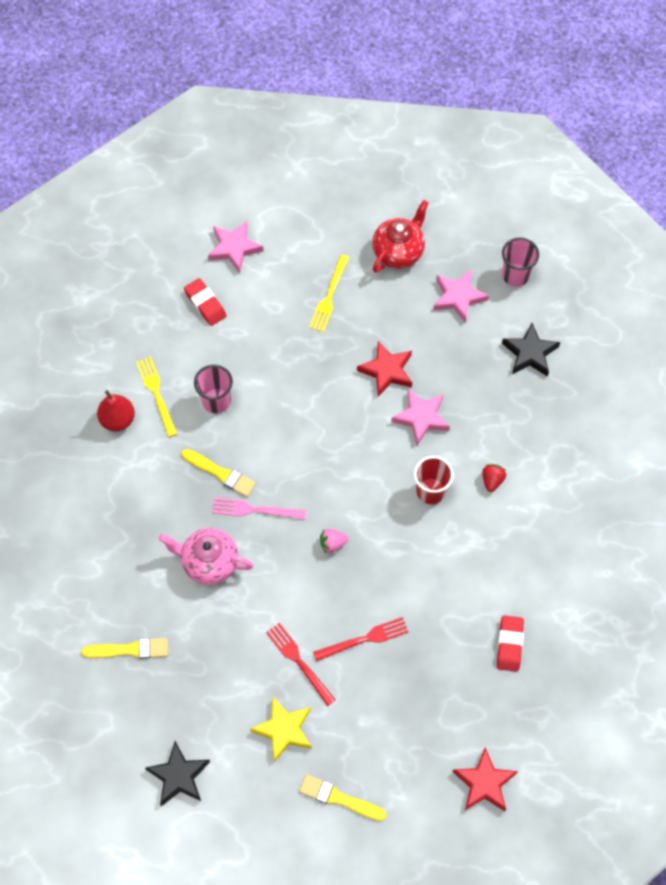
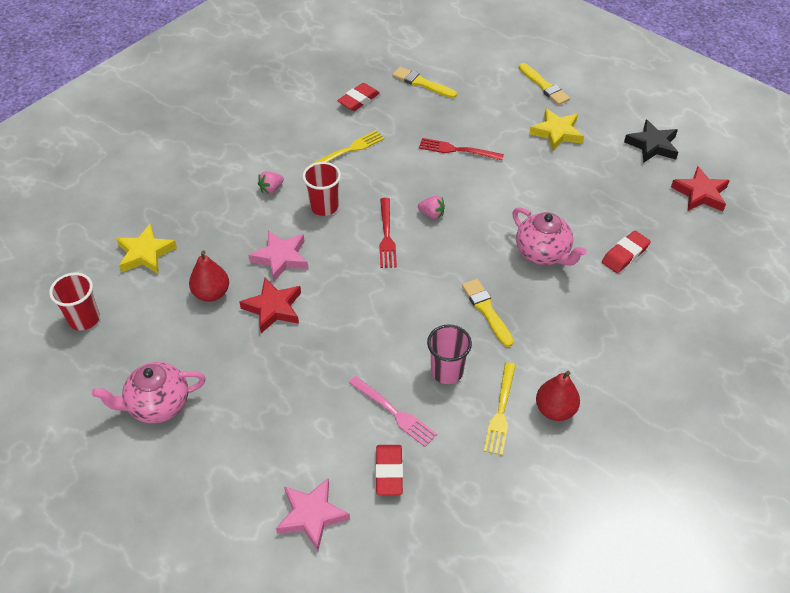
camera: 145 degrees left, 15 degrees down
yellow brush [81,638,168,659] -> yellow brush moved to [393,67,457,98]
pink fork [212,498,306,520] -> pink fork moved to [349,376,437,447]
red fork [266,623,336,706] -> red fork moved to [379,198,397,268]
yellow fork [309,255,349,332] -> yellow fork moved to [308,130,385,166]
red teapot [372,200,429,273] -> pink teapot [92,362,206,423]
pink star [433,269,489,323] -> none
red star [452,747,518,811] -> red star moved to [671,166,730,211]
red strawberry [482,464,506,492] -> pink strawberry [258,171,284,194]
pink cup [502,237,539,287] -> red cup [49,273,100,330]
black star [502,323,560,377] -> yellow star [116,224,177,274]
none -> red pear [189,250,229,302]
none -> red eraser [602,231,650,273]

